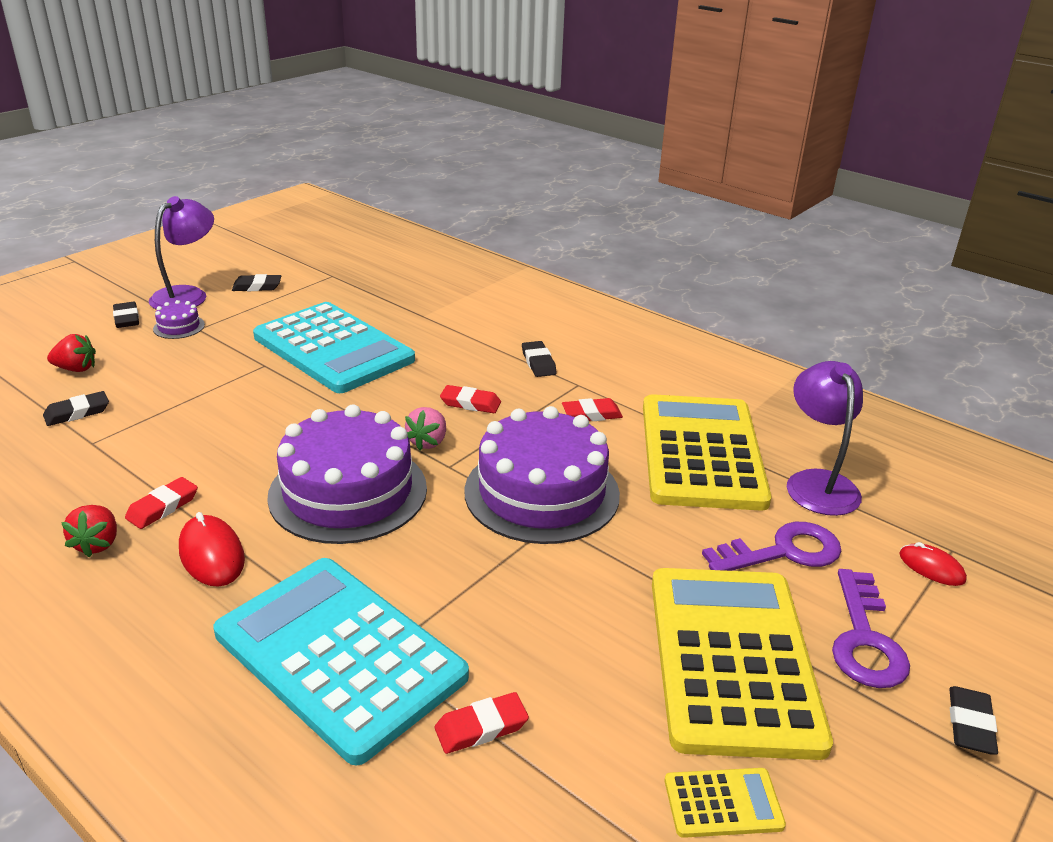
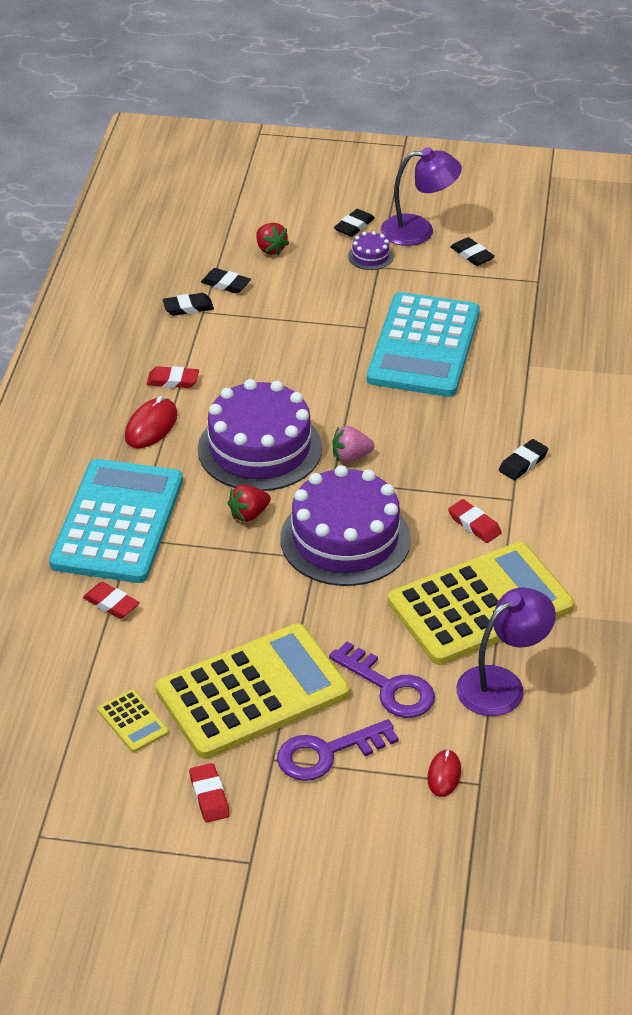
camera: 60 degrees right, 10 degrees up
red strawberry [61,505,117,557] -> red strawberry moved to [227,485,271,522]
red eraser [440,385,501,413] -> red eraser moved to [189,763,230,822]
black eraser [949,686,998,755] -> black eraser moved to [162,293,214,316]

